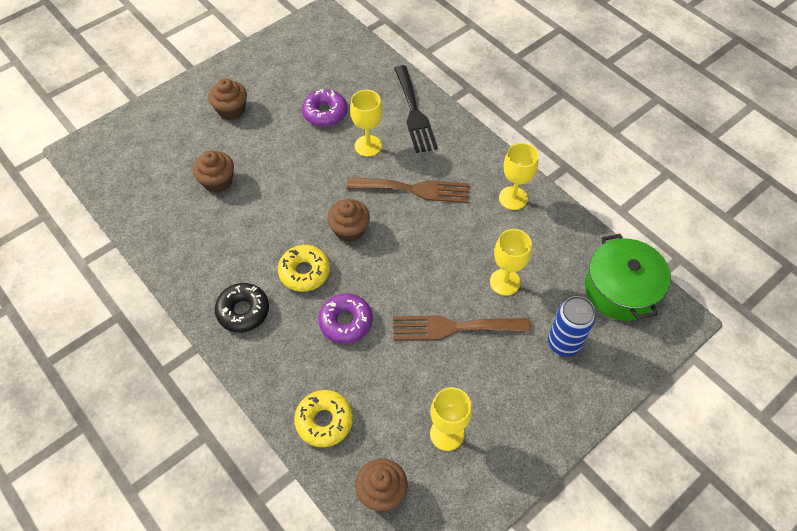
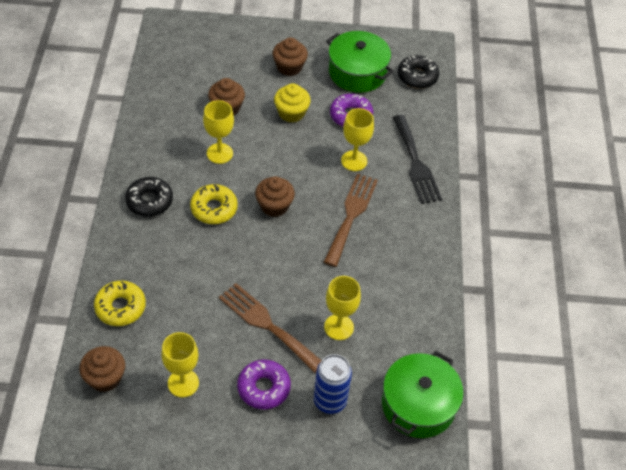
camera: 40 degrees right, 5 degrees down
purple donut [318,293,373,344] -> purple donut moved to [237,360,291,409]
brown fork [347,177,470,203] -> brown fork turned 120 degrees counterclockwise [324,174,378,267]
black fork [394,65,438,153] -> black fork turned 45 degrees counterclockwise [392,115,442,204]
yellow goblet [499,143,539,210] -> yellow goblet moved to [203,100,234,164]
none -> yellow cupcake [274,83,311,123]
none -> green pot [326,31,394,93]
none -> black donut [398,55,440,89]

